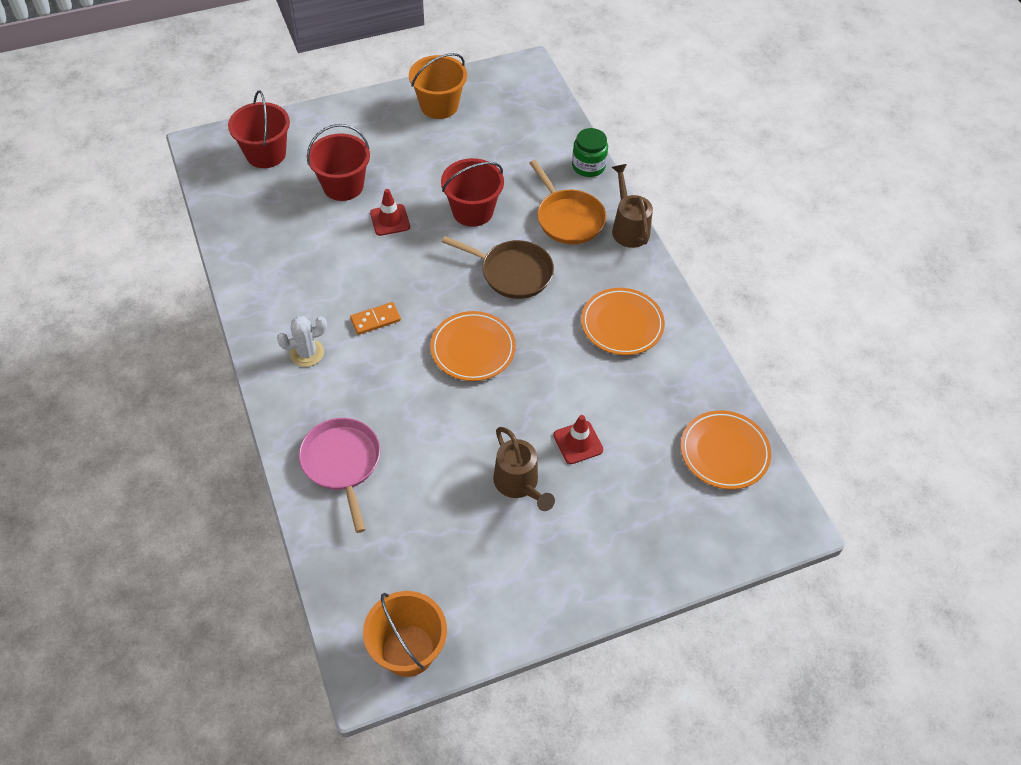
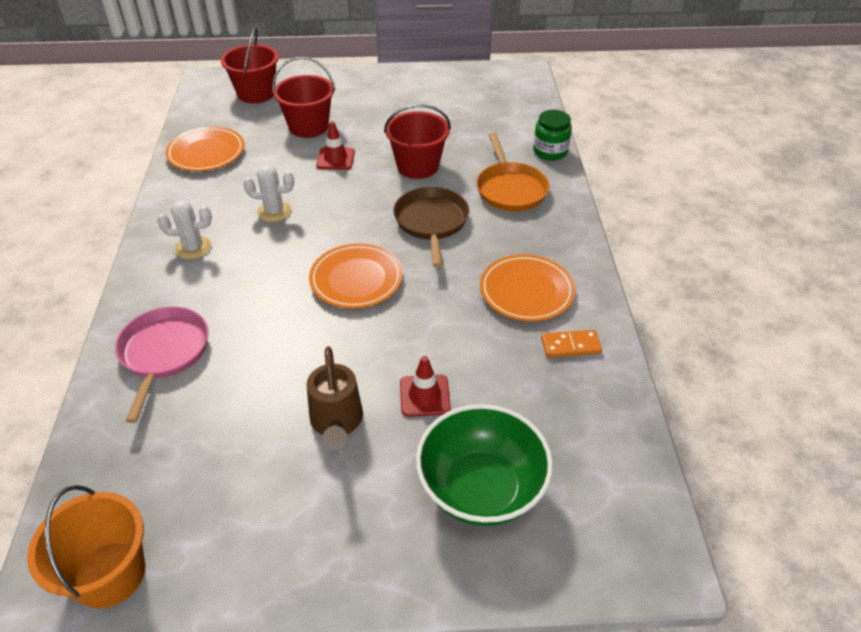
camera: 20 degrees right, 10 degrees down
orange domino [350,302,401,335] -> orange domino moved to [541,330,602,358]
orange bucket [409,53,467,119] -> none
brown pan [442,236,554,299] -> brown pan turned 135 degrees counterclockwise [393,187,469,267]
brown watering can [612,164,653,248] -> none
orange plate [680,410,771,489] -> orange plate moved to [165,126,244,171]
none -> white cactus [243,165,294,222]
none -> green bowl [416,404,553,526]

